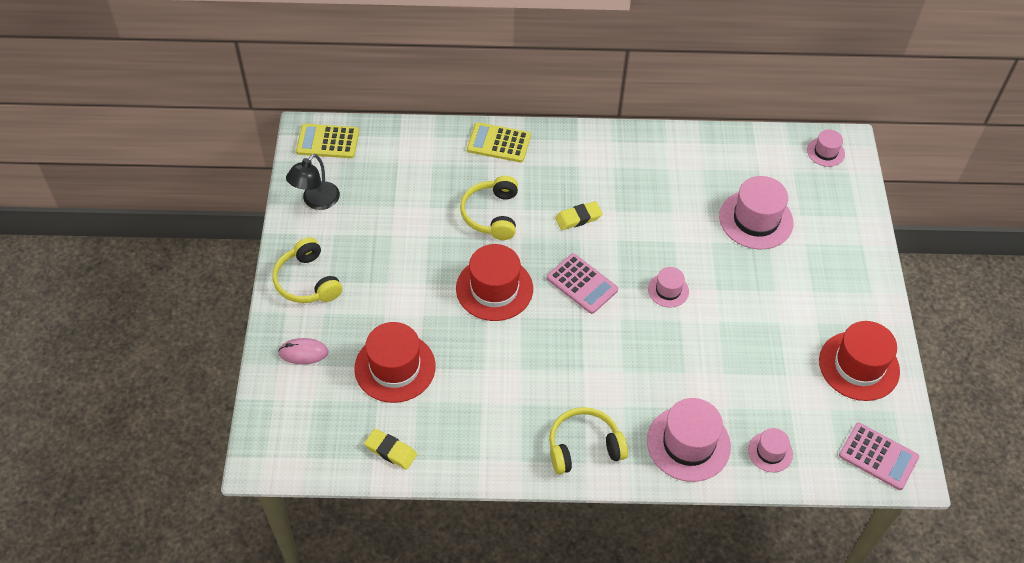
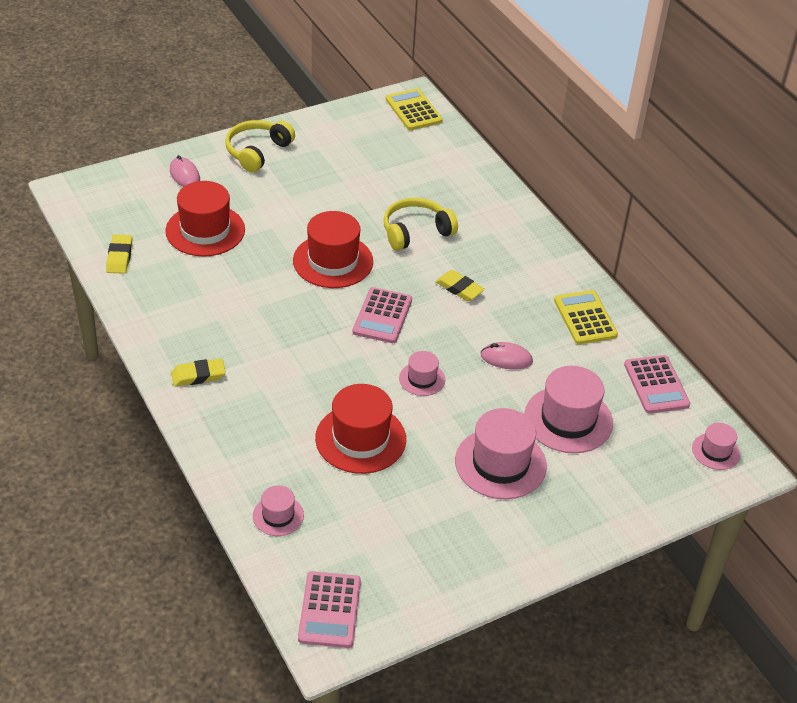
camera: 60 degrees right, 10 degrees down
black lamp [286,154,340,210] -> none
yellow calculator [467,122,531,162] -> yellow calculator moved to [554,290,618,344]
yellow headphones [549,407,628,474] -> yellow eraser [171,358,226,387]
pink hat [647,398,731,482] -> pink hat moved to [455,408,547,499]
red hat [819,321,900,401] -> red hat moved to [315,384,406,474]
none -> pink mouse [481,342,533,370]
none -> pink calculator [624,355,690,413]

